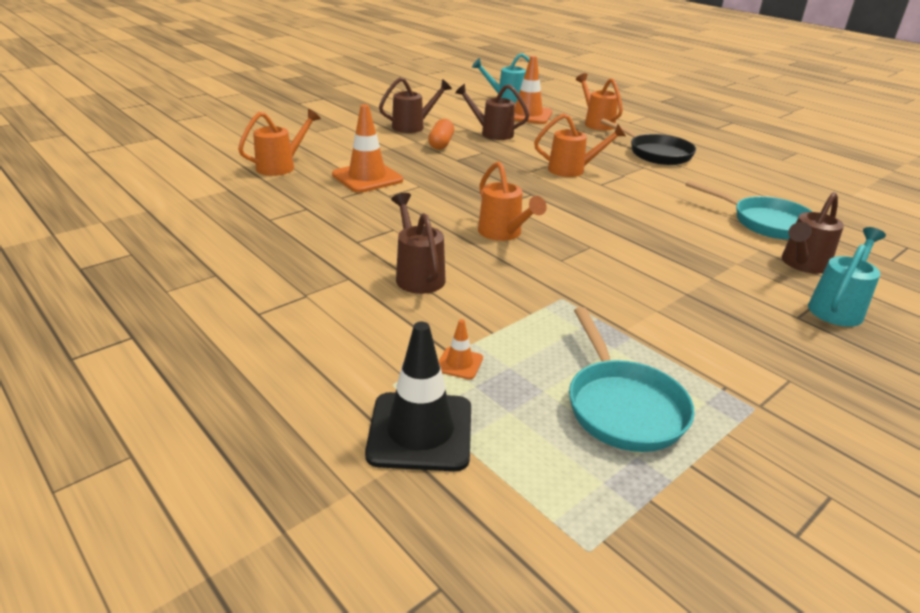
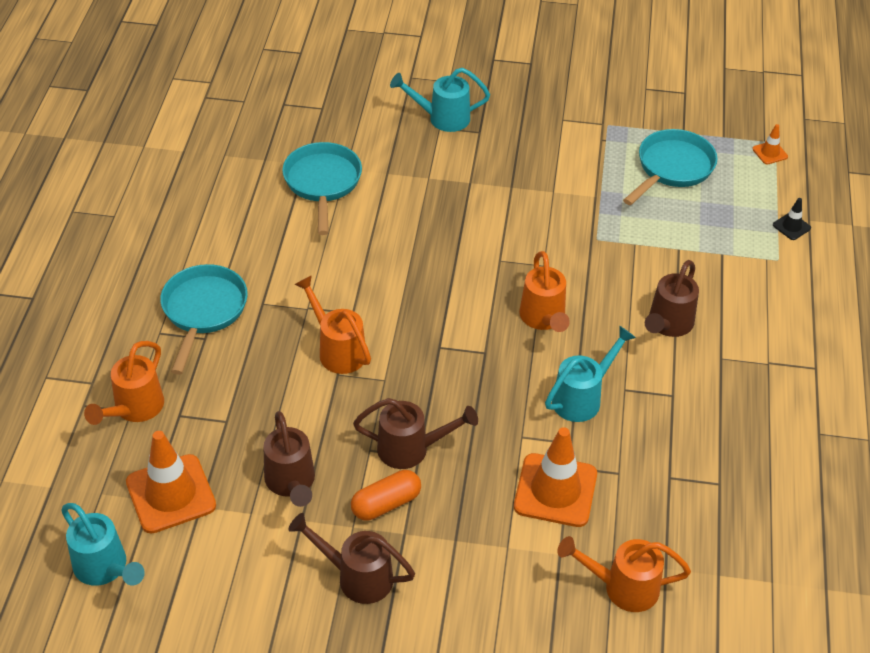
camera: 130 degrees left, 15 degrees up
black traffic cone [365,322,471,471] -> black traffic cone [773,198,811,240], size x0.46
orange traffic cone [438,319,483,380] -> orange traffic cone moved to [752,124,788,164]
orange watering can [478,161,547,241] -> orange watering can turned 150 degrees clockwise [519,251,570,332]
black pan [600,119,696,165] -> turquoise pan [160,264,248,375]
brown watering can [782,192,844,274] -> brown watering can moved to [353,398,478,469]
none -> turquoise watering can [545,326,636,422]

